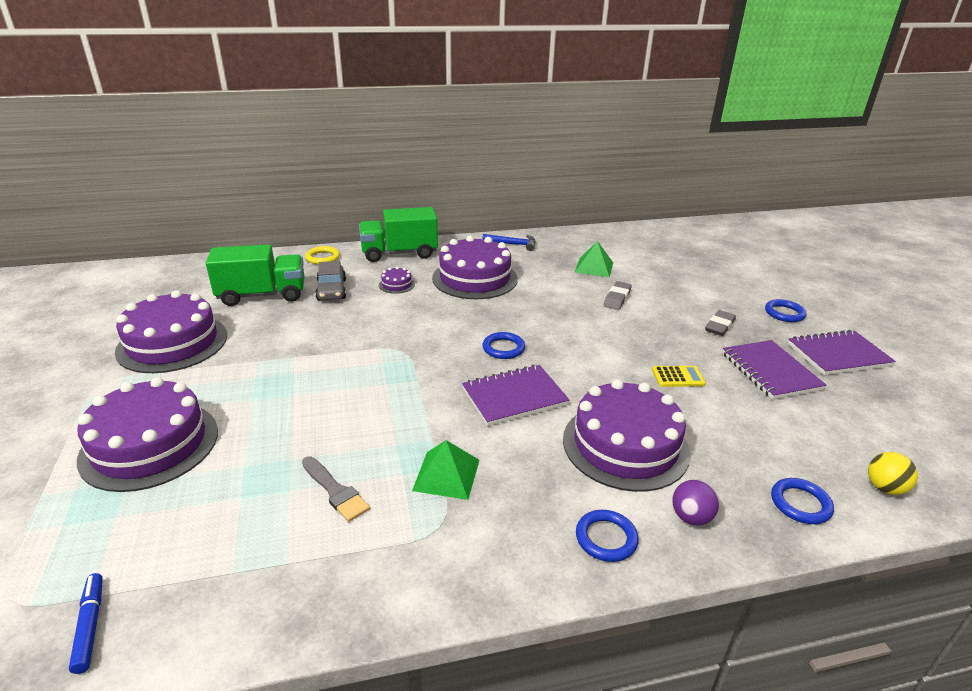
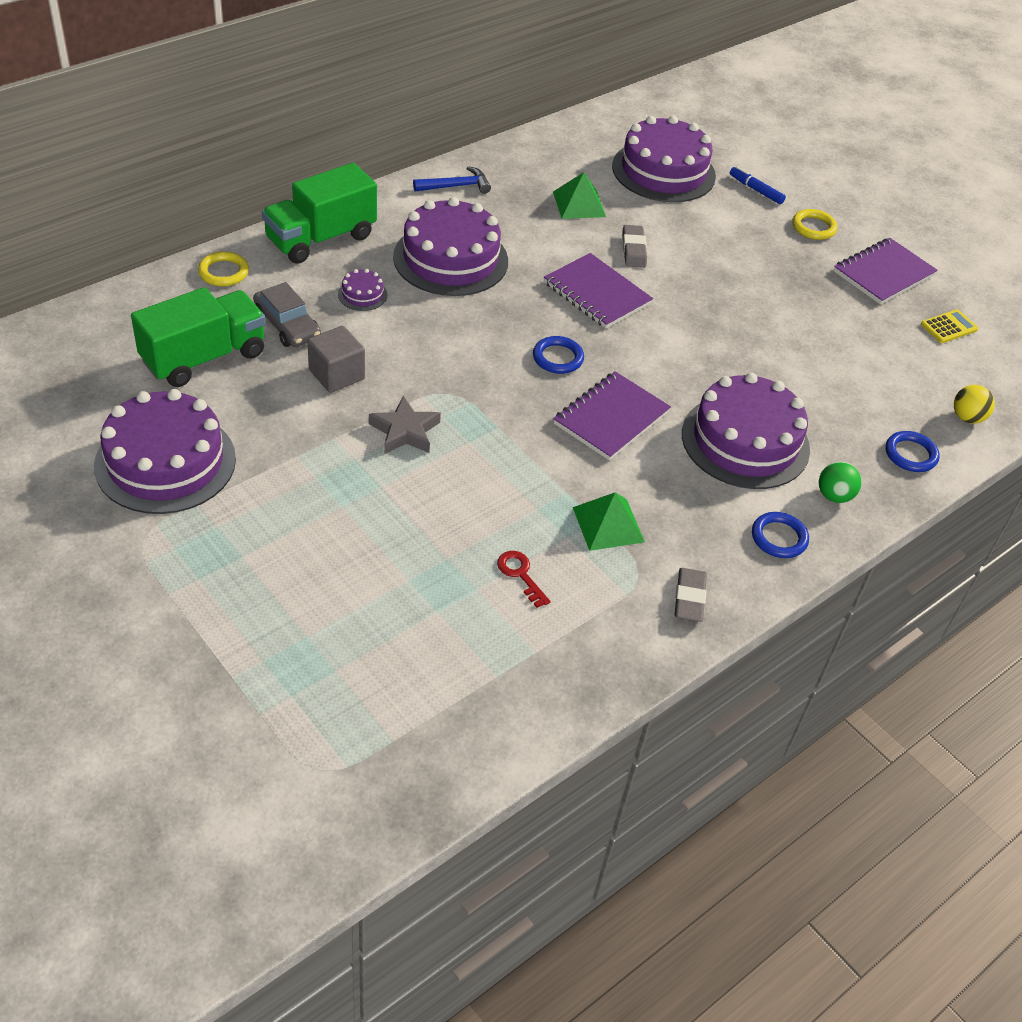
camera: 30 degrees left, 15 degrees up
blue marker [69,573,103,674] -> blue marker moved to [730,166,786,204]
purple cake [77,377,218,492] -> purple cake moved to [612,116,716,202]
grey brush [302,456,370,522] -> red key [497,551,550,608]
yellow calculator [652,366,706,387] -> yellow calculator moved to [921,309,978,343]
purple ball [672,479,719,525] -> green ball [819,461,862,503]
grey eraser [705,310,736,336] -> grey eraser moved to [674,568,707,622]
purple notebook [722,340,827,400] -> purple notebook moved to [544,253,653,329]
blue ring [765,299,807,322] -> yellow ring [792,209,837,240]
none -> grey cube [307,326,365,393]
none -> grey star [369,396,441,454]

